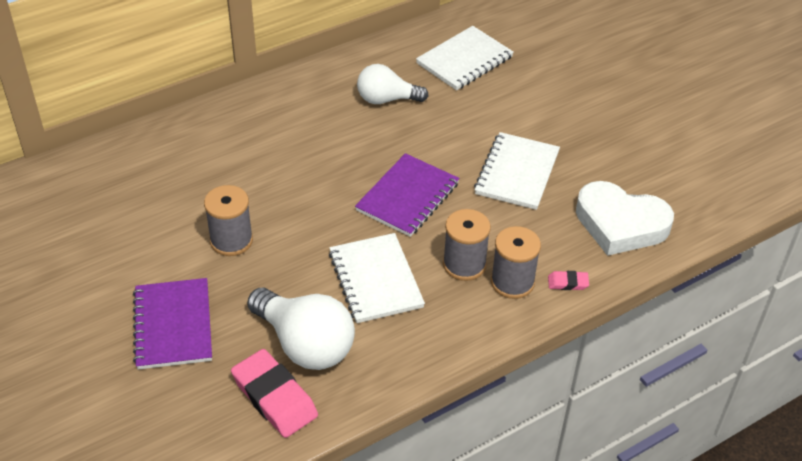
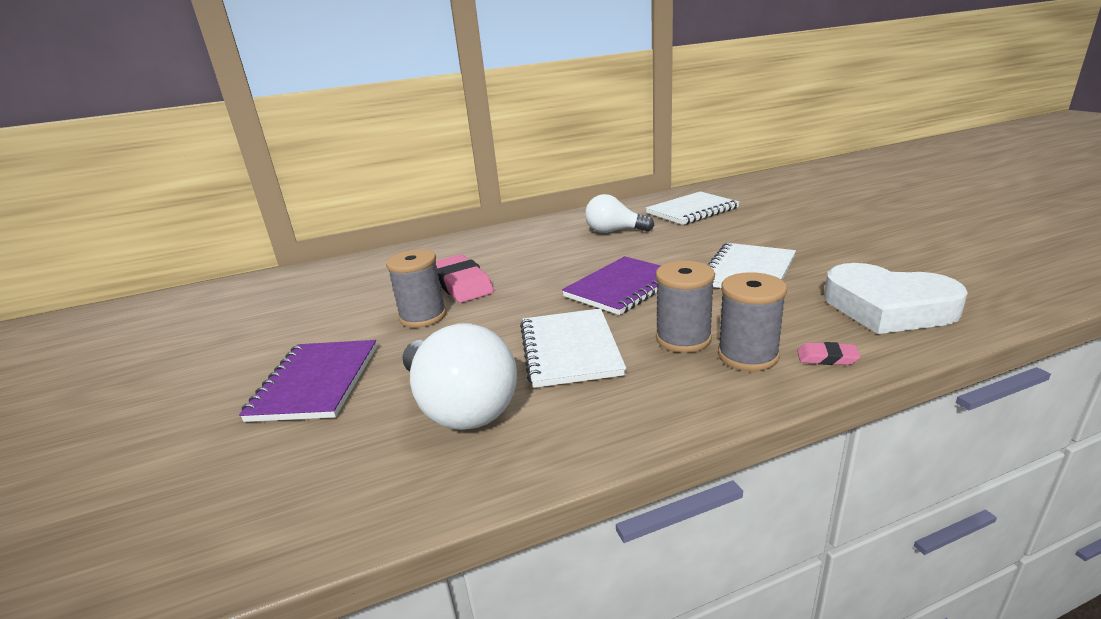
camera: 15 degrees right, 20 degrees down
pink eraser [231,349,318,438] -> pink eraser moved to [436,254,494,303]

